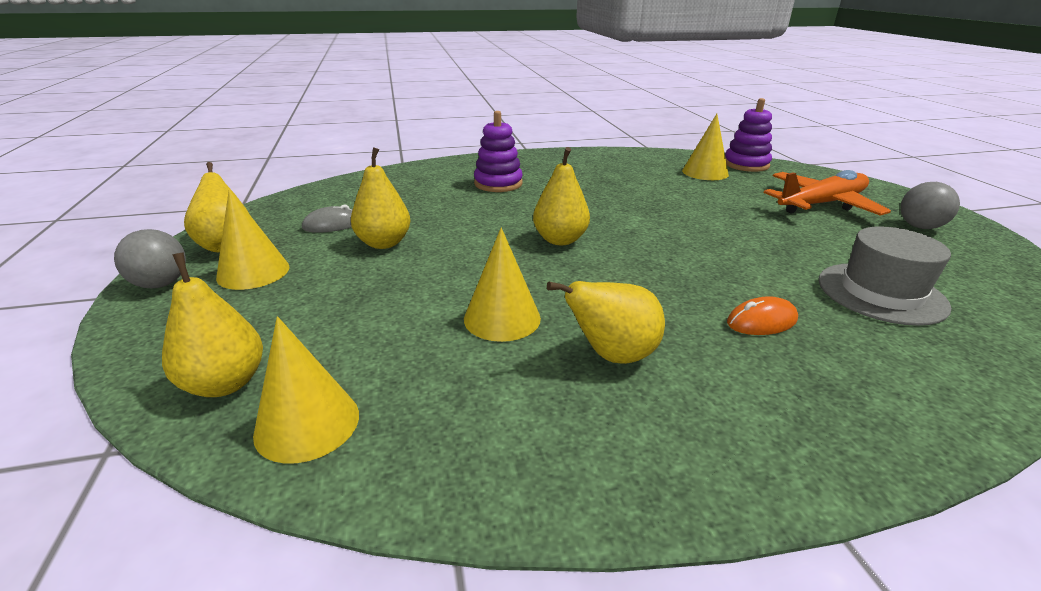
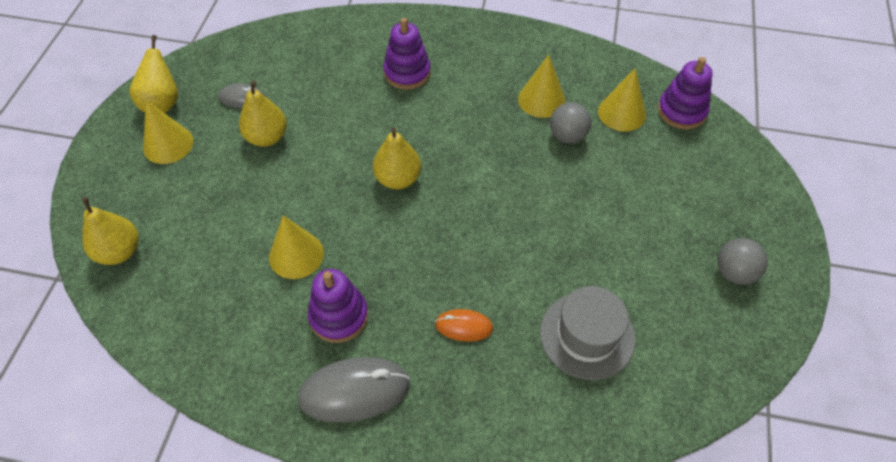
camera: 25 degrees right, 25 degrees up
grey ball [114,229,186,289] -> grey ball moved to [550,102,591,144]
yellow cone [253,316,359,464] -> yellow cone moved to [518,54,565,118]
yellow pear [547,281,665,364] -> purple stacking toy [308,269,368,343]
orange plane [763,170,891,216] -> none
none -> grey mouse [298,357,410,423]

